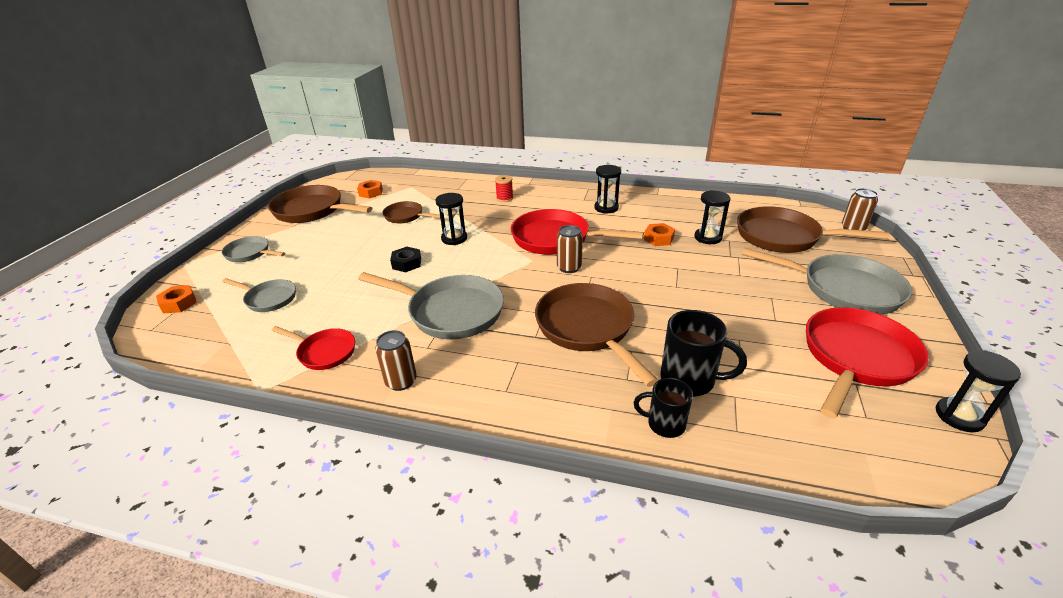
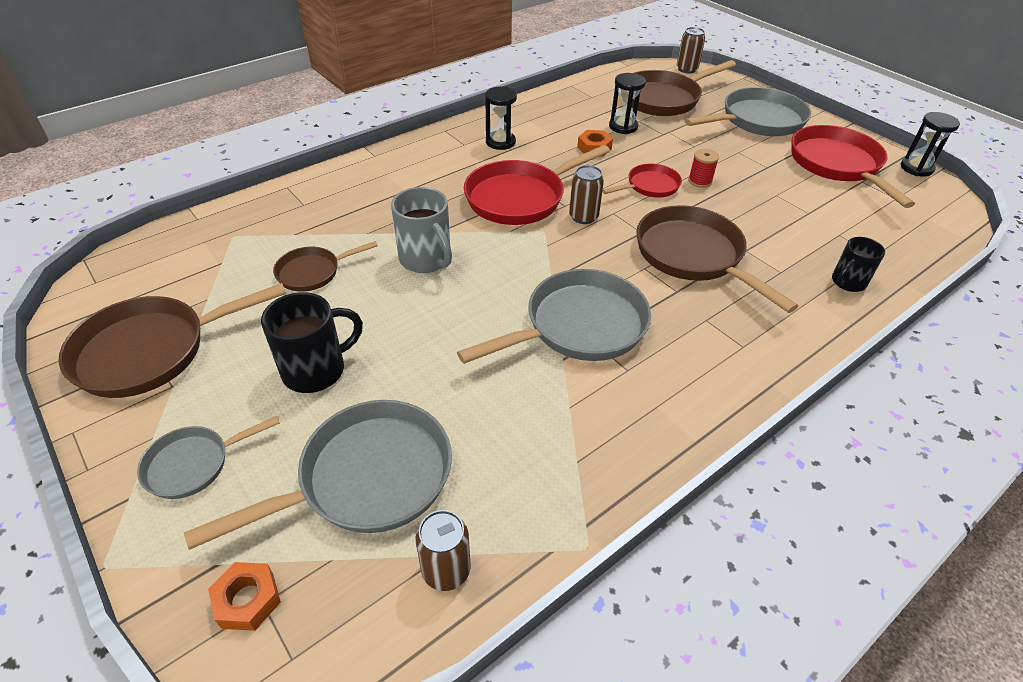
camera: 55 degrees left, 10 degrees up
grey pan [222,278,296,312] -> grey pan [184,400,452,550], size x1.81
red pan [271,326,355,370] -> red pan moved to [602,164,682,198]
orange nut [357,180,383,198] -> none
brown can [375,330,417,391] -> brown can moved to [416,510,471,591]
black nut [390,247,421,272] -> none
black hourglass [435,193,467,245] -> grey mug [391,187,452,273]
red spool [495,175,513,202] -> red spool moved to [688,149,719,188]
brown pan [535,283,658,387] -> brown pan turned 45 degrees clockwise [636,205,798,313]
black mug [660,310,747,396] -> black mug moved to [261,292,363,393]

